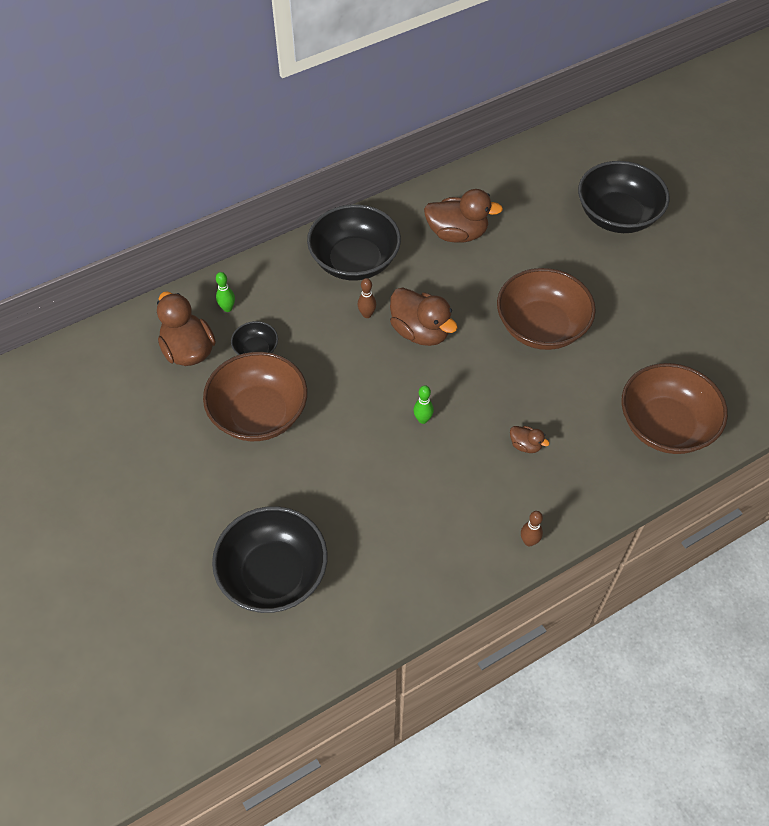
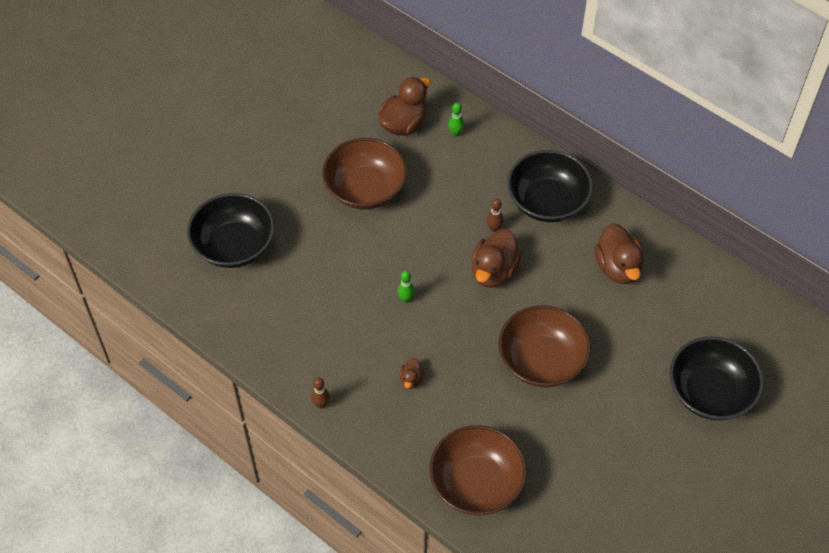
camera: 70 degrees right, 0 degrees up
black bowl [231,321,278,355] -> none

